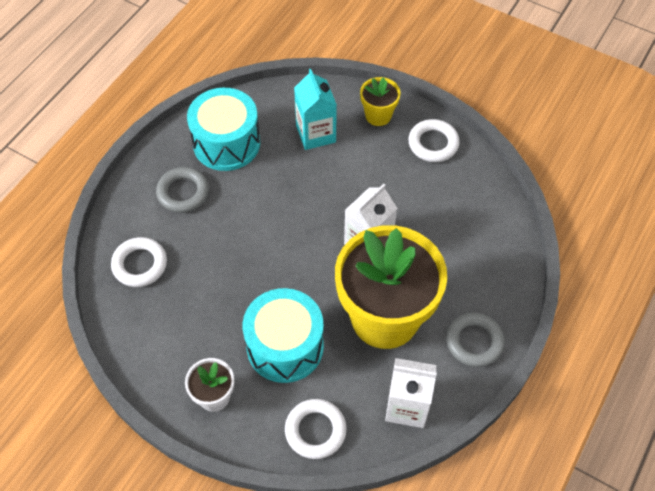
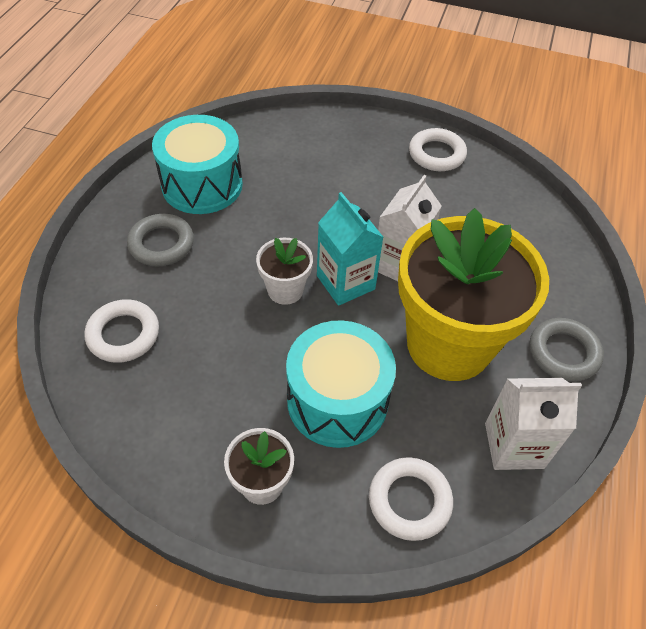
camera: 15 degrees left, 5 degrees down
turquoise carton [294,69,337,150] -> turquoise carton moved to [317,192,383,306]
yellow flower pot [360,77,401,126] -> none
none -> white flower pot [256,238,313,305]

